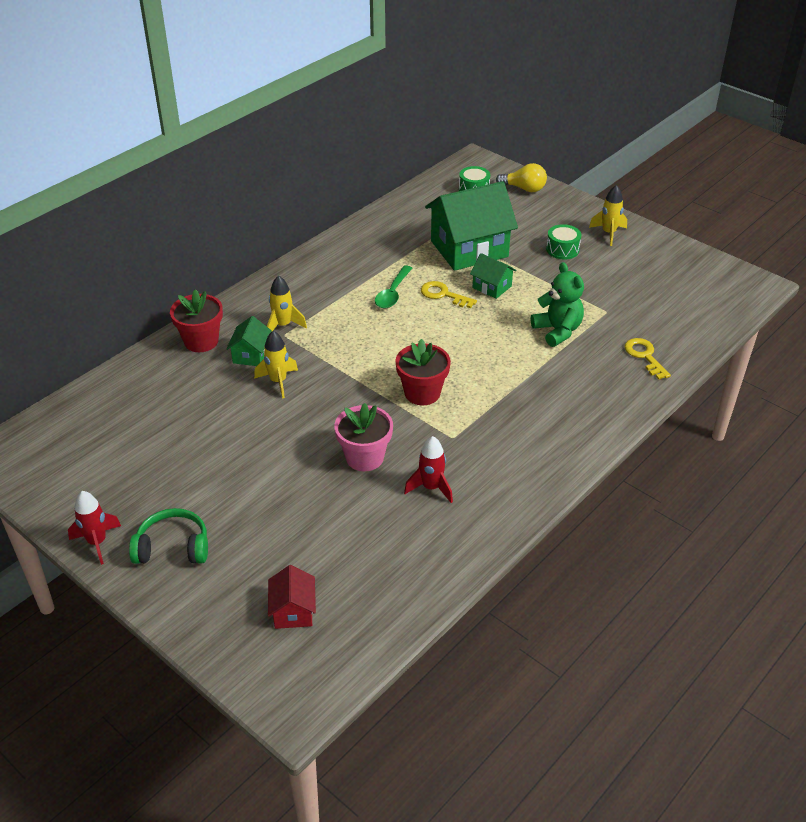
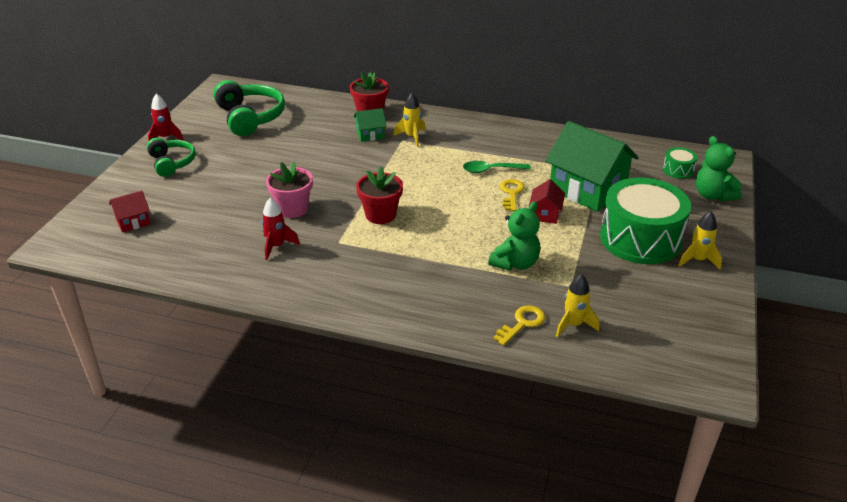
camera: 65 degrees right, 5 degrees down
yellow rocket [254,331,298,398] -> yellow rocket moved to [556,274,599,337]
green house [470,253,517,299] -> red house [529,179,565,224]
yellow light bulb [496,163,547,192] -> green teddy bear [696,136,742,202]
green drum [546,224,581,259] -> green drum [600,178,691,264], size x2.36
none -> green headphones [213,80,285,136]

